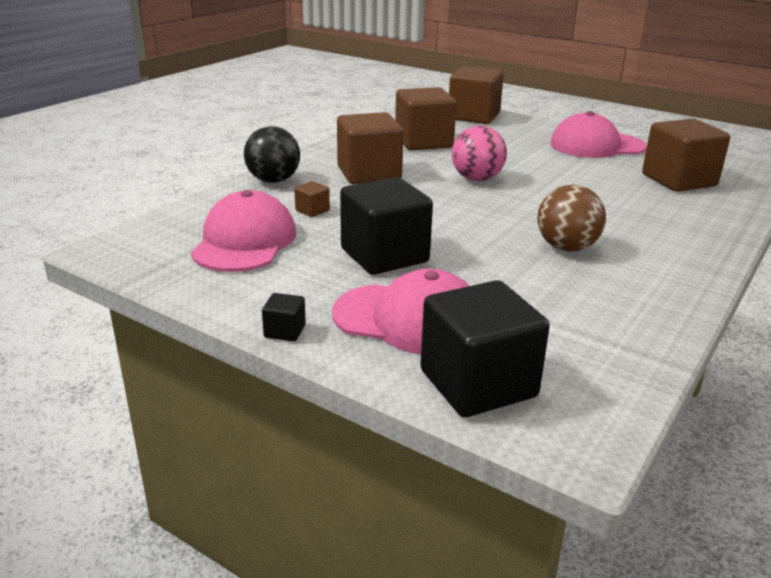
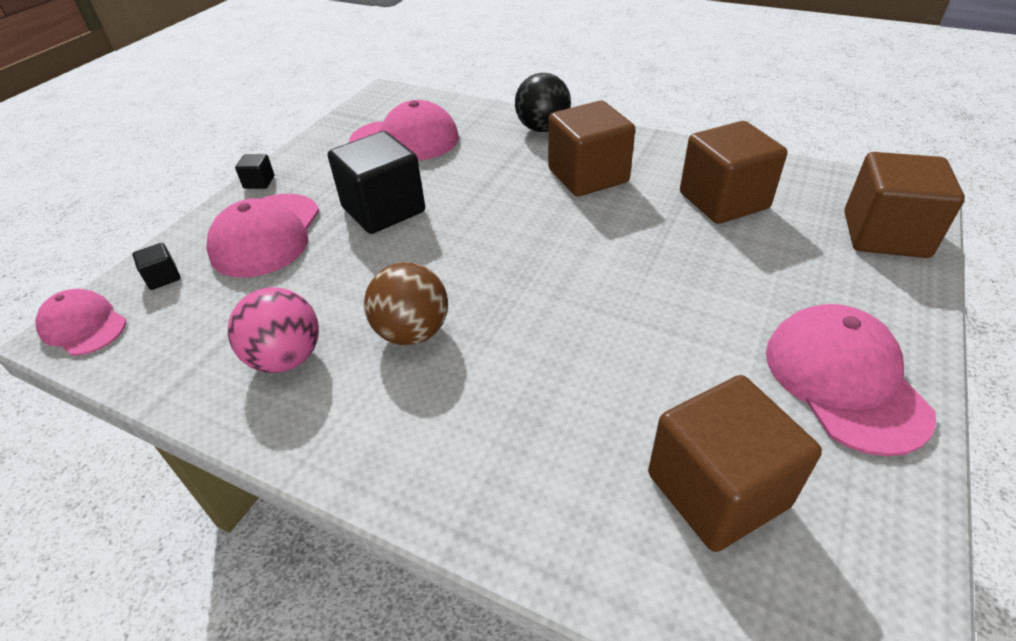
camera: 85 degrees right, 15 degrees up
brown cube [294,181,330,217] -> none
black cube [420,280,550,417] -> black cube [132,243,180,290], size x0.42
pink ball [452,126,507,181] -> pink ball moved to [228,287,319,373]
none -> pink cap [35,289,126,356]

